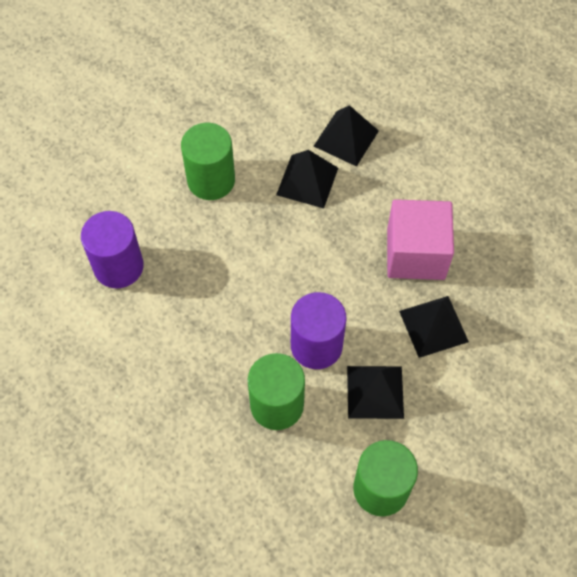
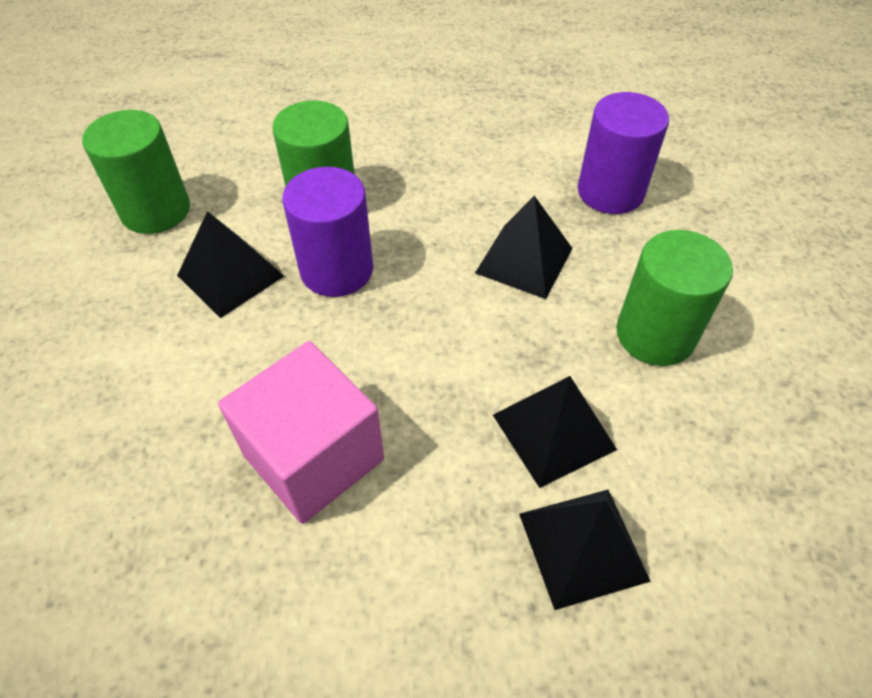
camera: 135 degrees right, 10 degrees down
black pyramid [399,296,469,358] -> black pyramid moved to [475,196,573,299]

